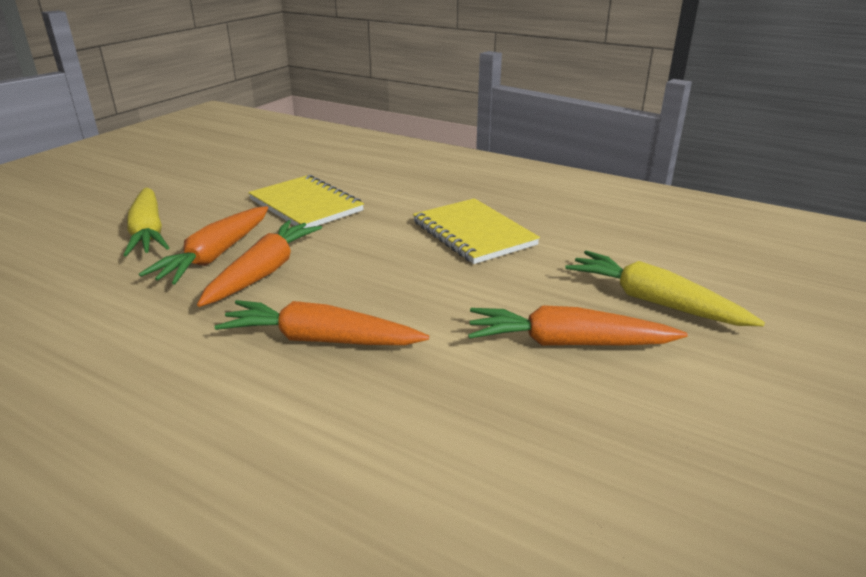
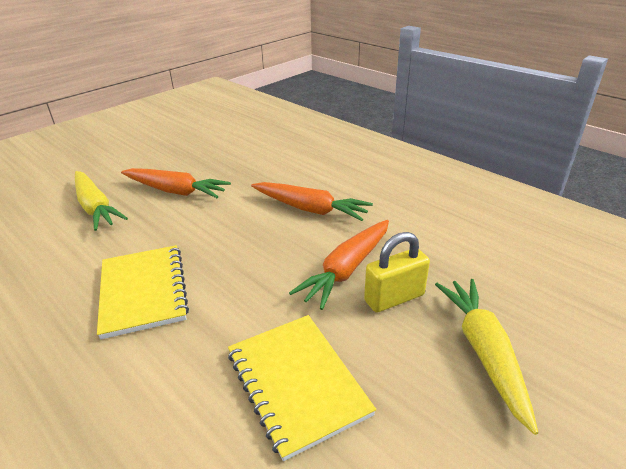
camera: 165 degrees left, 5 degrees up
orange carrot [139,206,268,285] -> yellow padlock [364,232,430,313]

